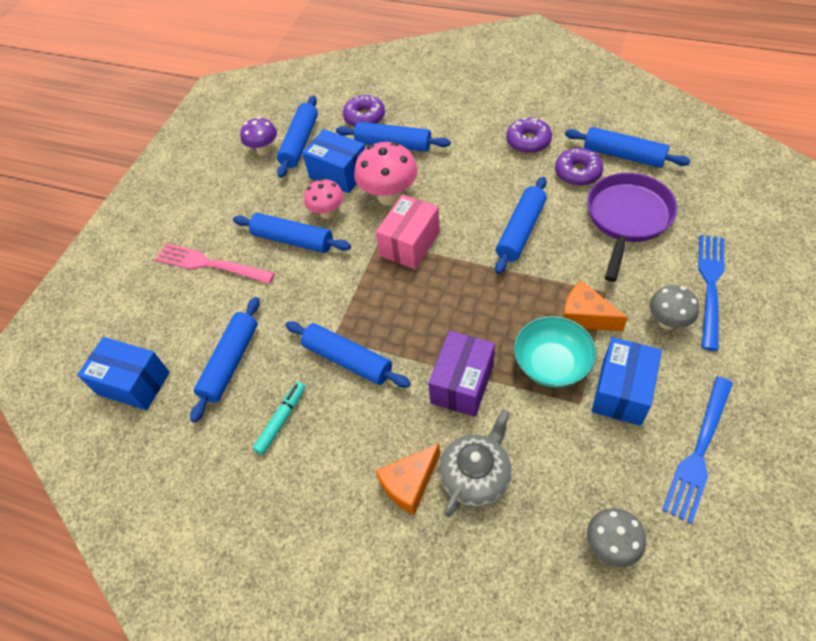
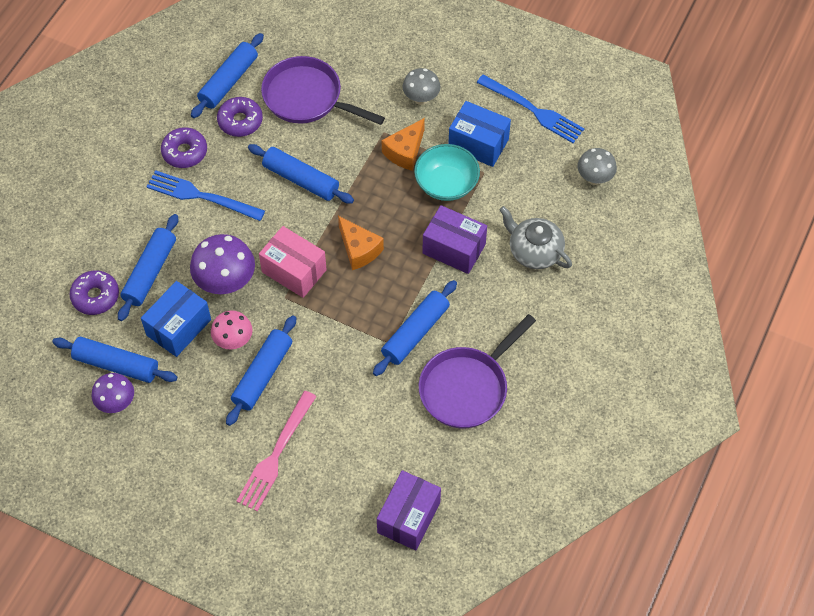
camera: 90 degrees left, 5 degrees up
blue box [77,337,170,410] -> purple box [377,470,441,550]
blue rolling pin [190,297,260,423] -> none
turquoise marker [253,382,306,455] -> purple pan [419,314,536,428]
pink mushroom [354,142,418,206] -> purple mushroom [190,234,255,294]
orange cheese [376,444,440,515] -> orange cheese moved to [338,216,384,270]
blue fork [698,235,724,351] -> blue fork moved to [146,170,265,221]

